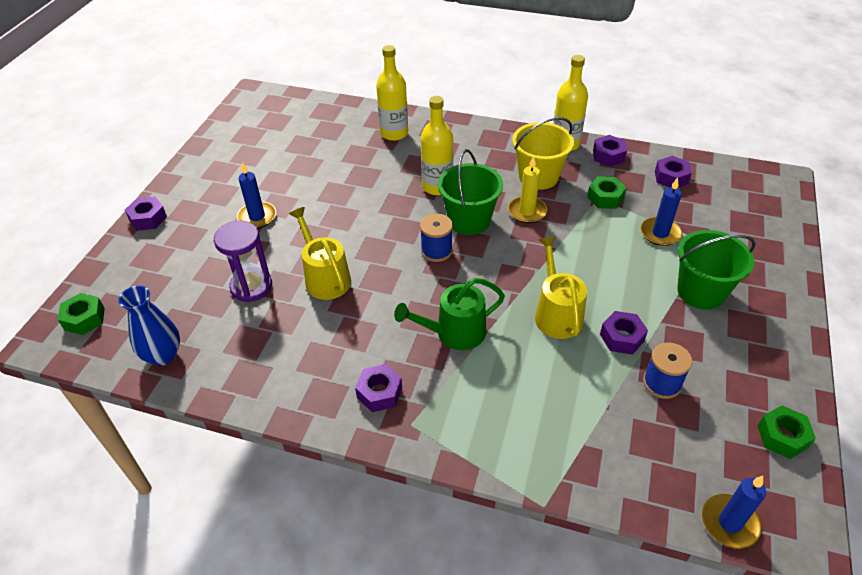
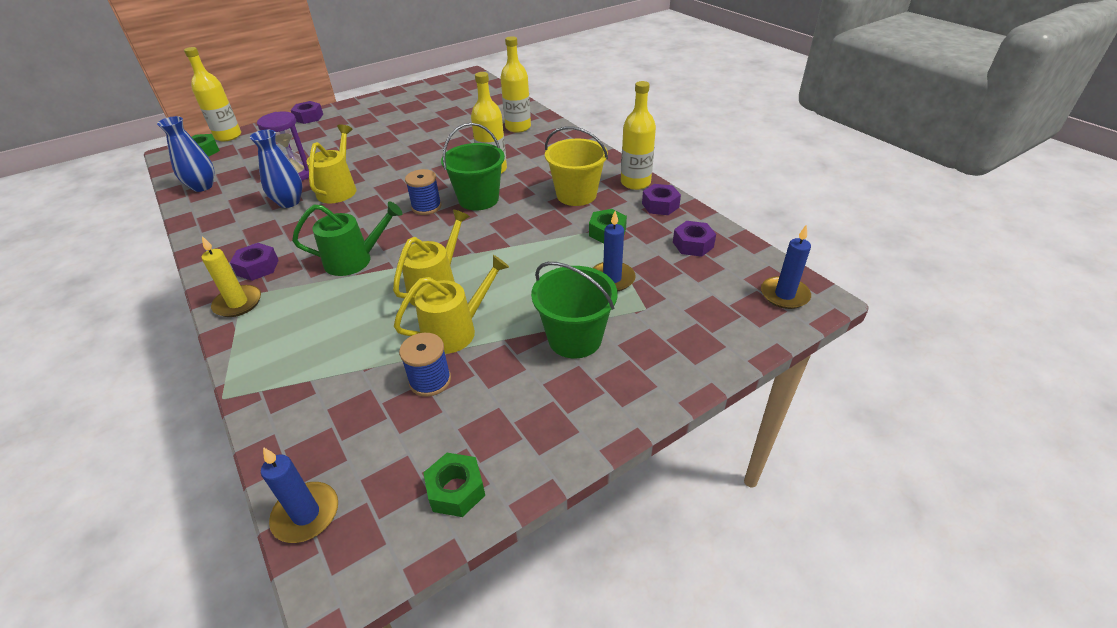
camera: 40 degrees right, 5 degrees down
blue candle [237,162,276,228] -> blue candle moved to [761,224,811,309]
green watering can [394,278,505,350] -> green watering can turned 150 degrees clockwise [292,202,403,276]
yellow candle [508,156,547,223] -> yellow candle moved to [202,236,261,317]
purple nut [600,311,648,355] -> yellow watering can [394,255,509,354]
none -> yellow bottle [184,47,241,141]
none -> blue vase [250,130,303,208]

